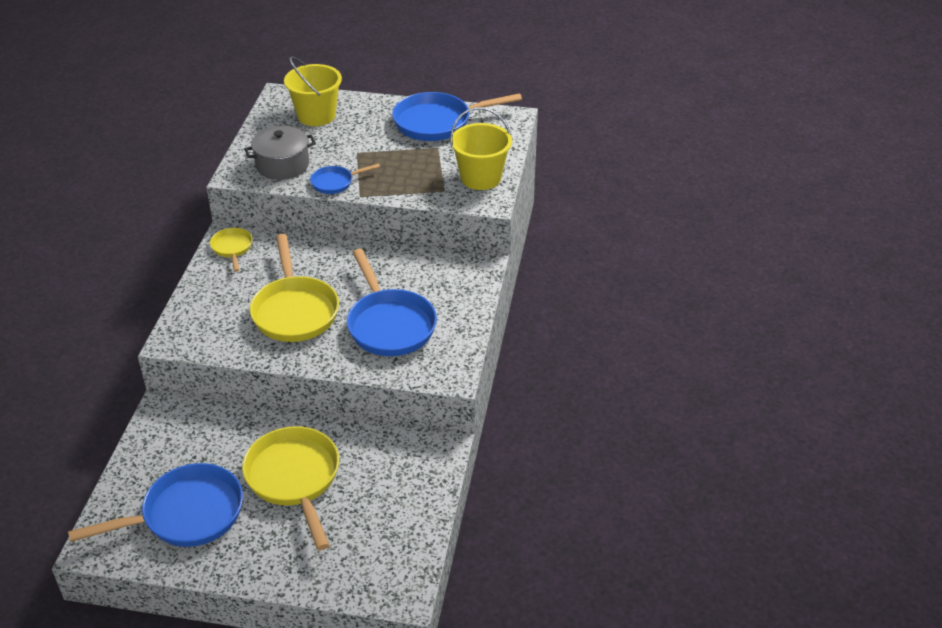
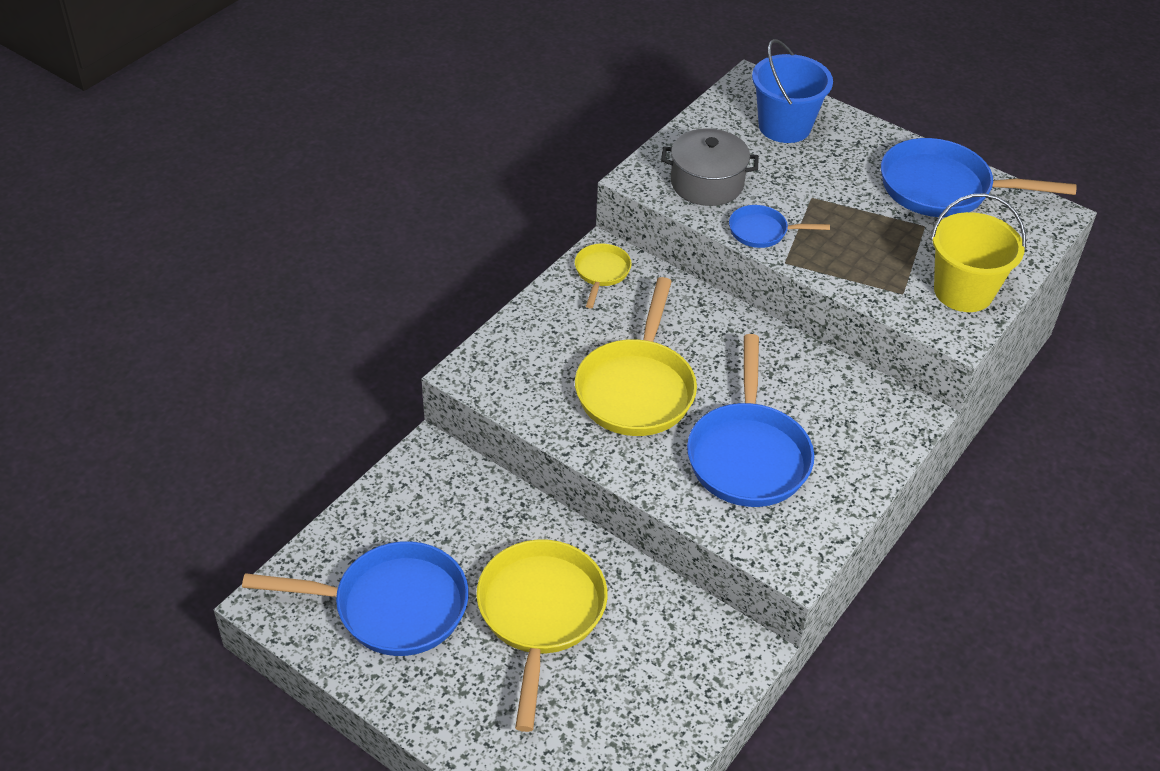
camera: 25 degrees right, 5 degrees up
yellow bucket [284,56,342,126] -> blue bucket [752,39,833,143]

